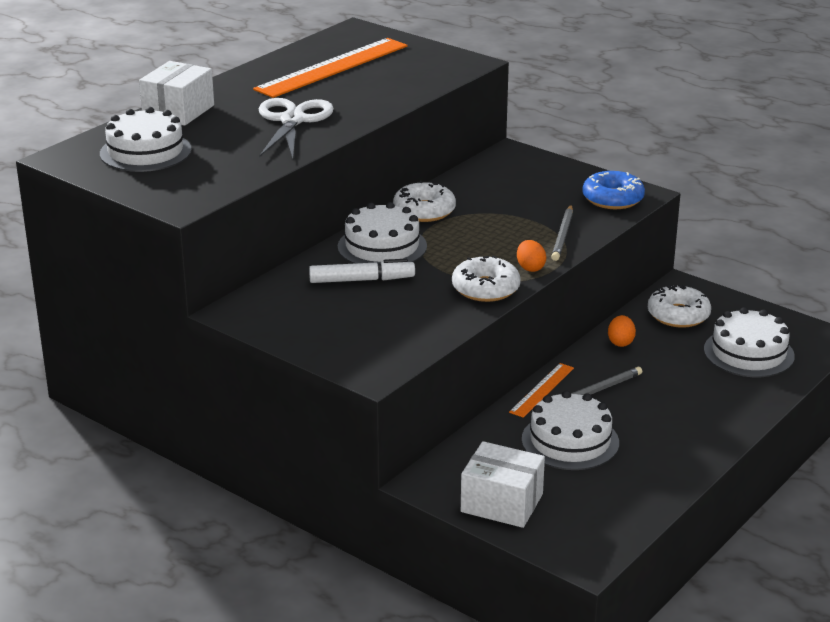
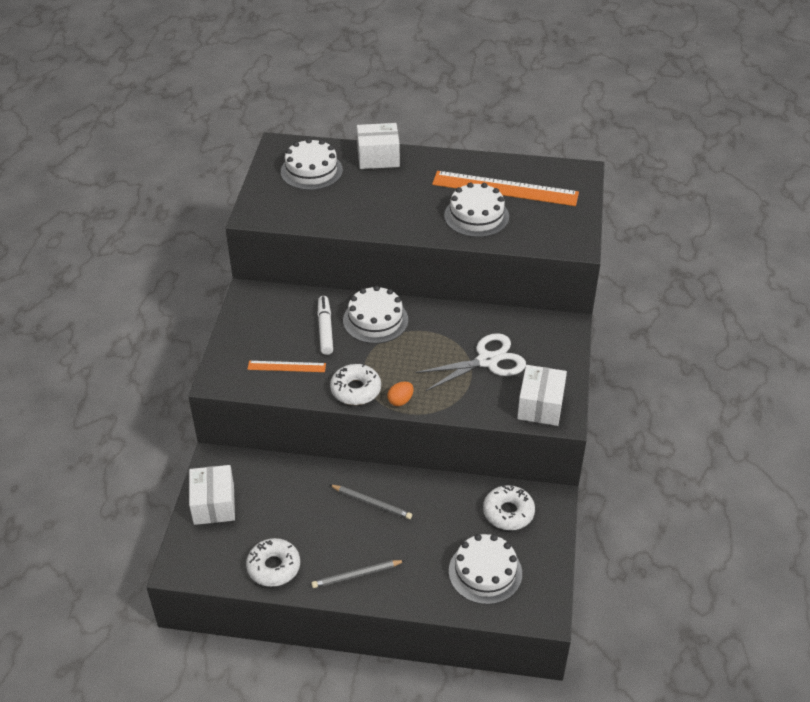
camera: 60 degrees right, 15 degrees up
white scissors [259,98,334,159] -> white scissors moved to [415,333,526,391]
white marker [309,259,415,283] -> white marker turned 150 degrees counterclockwise [317,296,333,355]
white donut [393,181,456,222] -> white donut moved to [246,538,300,587]
orange ruler [509,363,574,418] -> orange ruler moved to [248,361,326,372]
white cake [522,391,619,470] -> white cake moved to [444,182,509,237]
grey pencil [551,205,573,261] -> grey pencil moved to [311,560,405,588]
blue donut [582,171,645,209] -> white box [517,365,567,426]
orange egg [608,315,636,347] -> none

